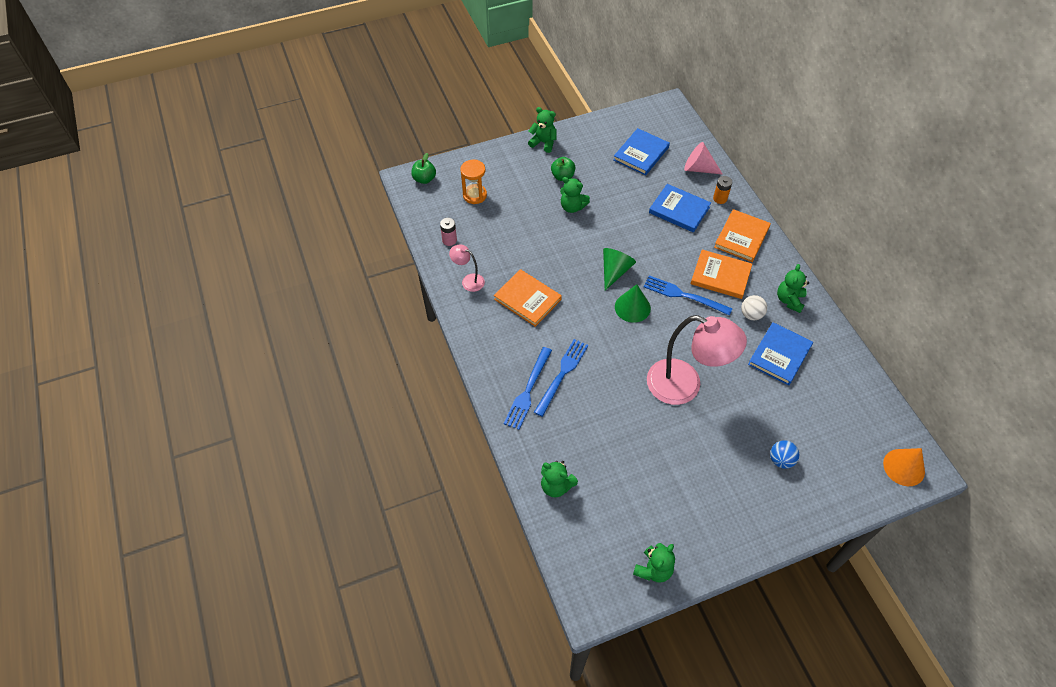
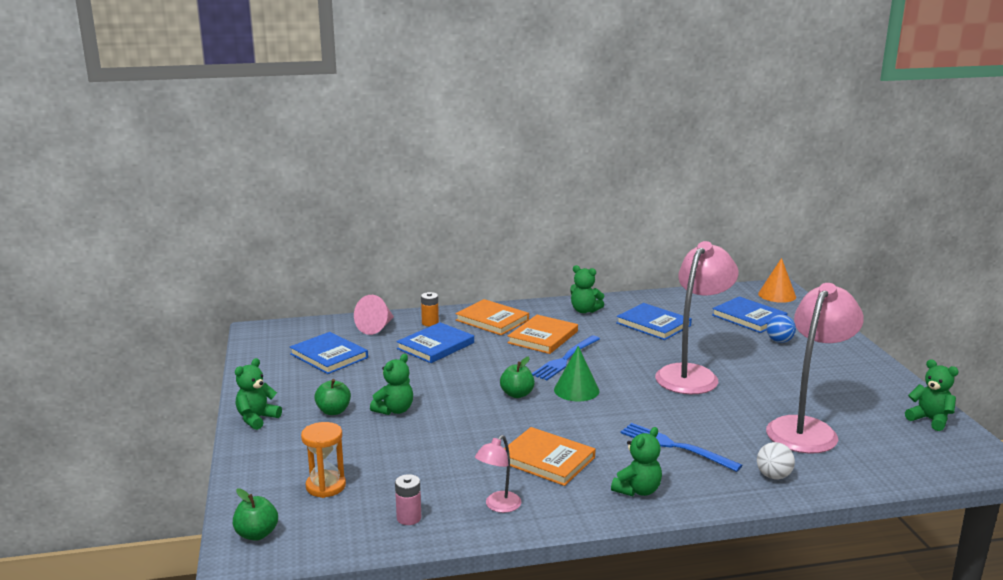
camera: 80 degrees left, 35 degrees down
orange book [494,269,562,327] -> orange book turned 75 degrees clockwise [504,427,596,486]
blue fork [504,347,552,430] -> none
green teddy bear [541,461,578,497] -> green teddy bear moved to [611,427,662,496]
green cone [603,248,636,290] -> green apple [500,357,535,398]
white ball [741,295,767,320] -> white ball moved to [757,442,795,479]
none -> blue book [712,296,788,333]
none -> pink lamp [766,283,864,453]

